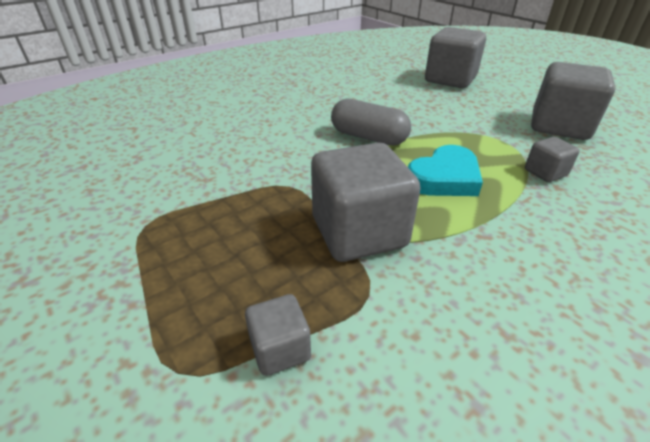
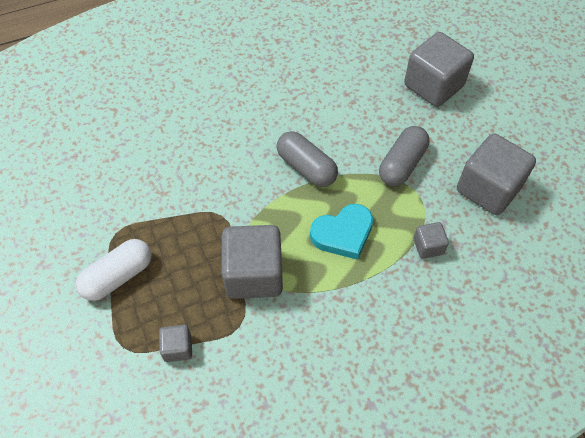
camera: 15 degrees right, 20 degrees up
none -> white capsule [76,239,152,301]
none -> grey capsule [379,126,429,186]

